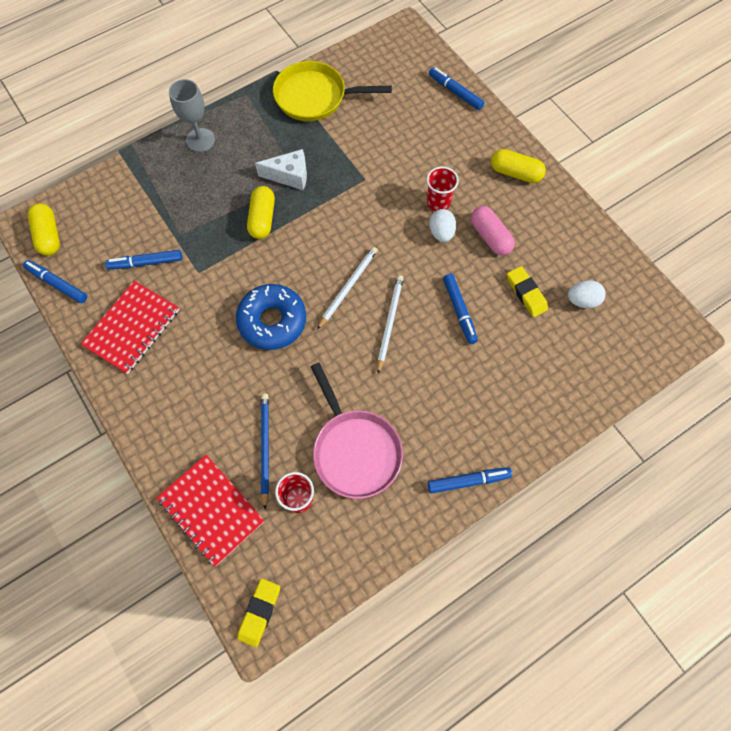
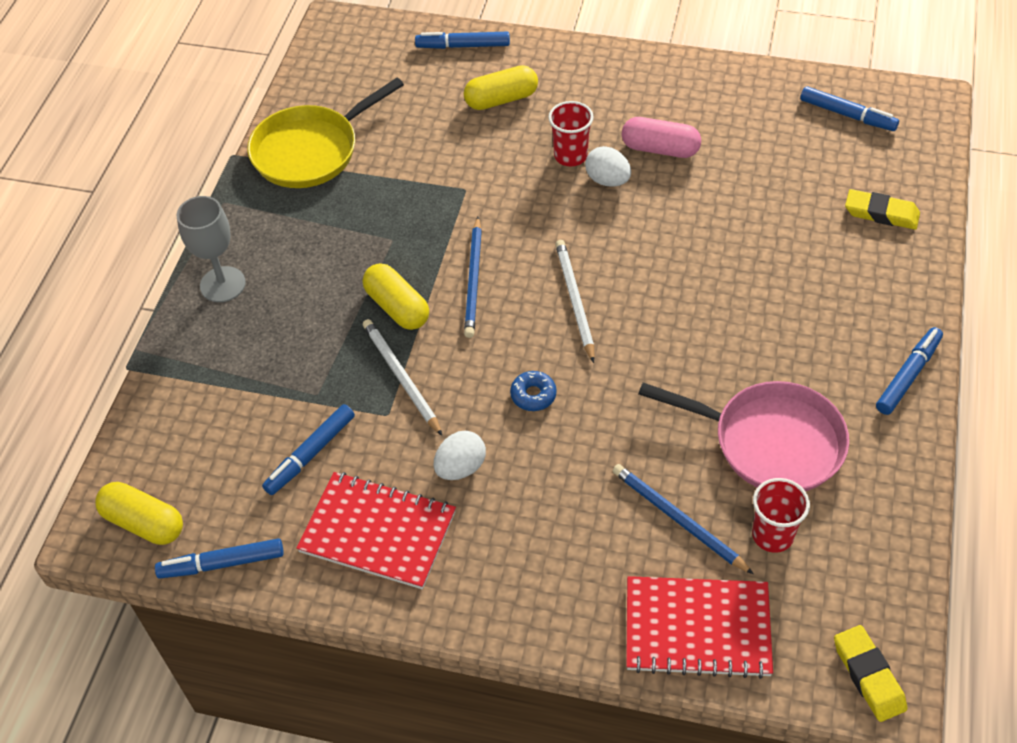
camera: 40 degrees left, 15 degrees down
red notebook [81,281,179,374] -> red notebook turned 60 degrees counterclockwise [296,472,456,589]
blue donut [236,284,306,350] -> blue donut [510,371,557,411], size x0.44
white cheese [255,149,307,190] -> none
white pencil [377,275,404,374] -> white pencil moved to [363,319,442,436]
blue marker [443,274,478,344] -> blue marker moved to [800,86,899,131]
yellow capsule [491,149,546,183] -> yellow capsule moved to [464,65,538,110]
yellow eraser [507,266,548,317] -> yellow eraser moved to [845,189,920,230]
white egg [568,280,606,308] -> white egg moved to [434,431,486,480]
none -> blue pencil [464,217,482,338]

